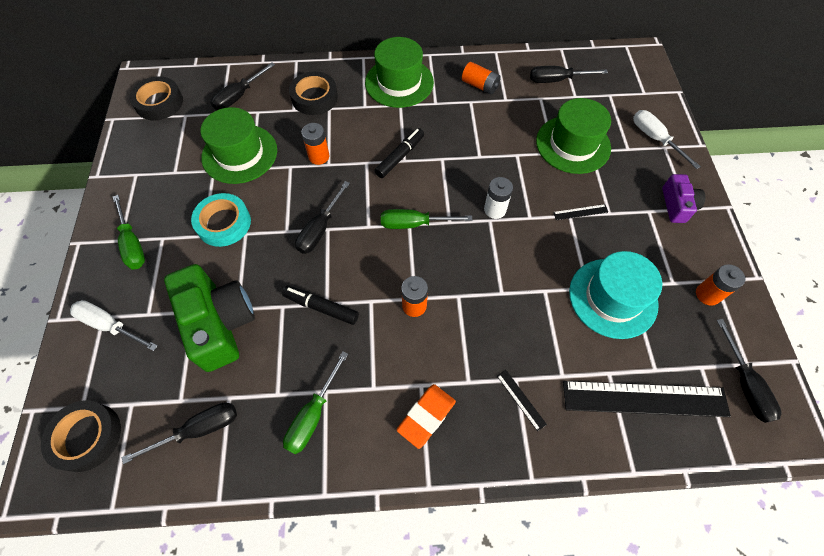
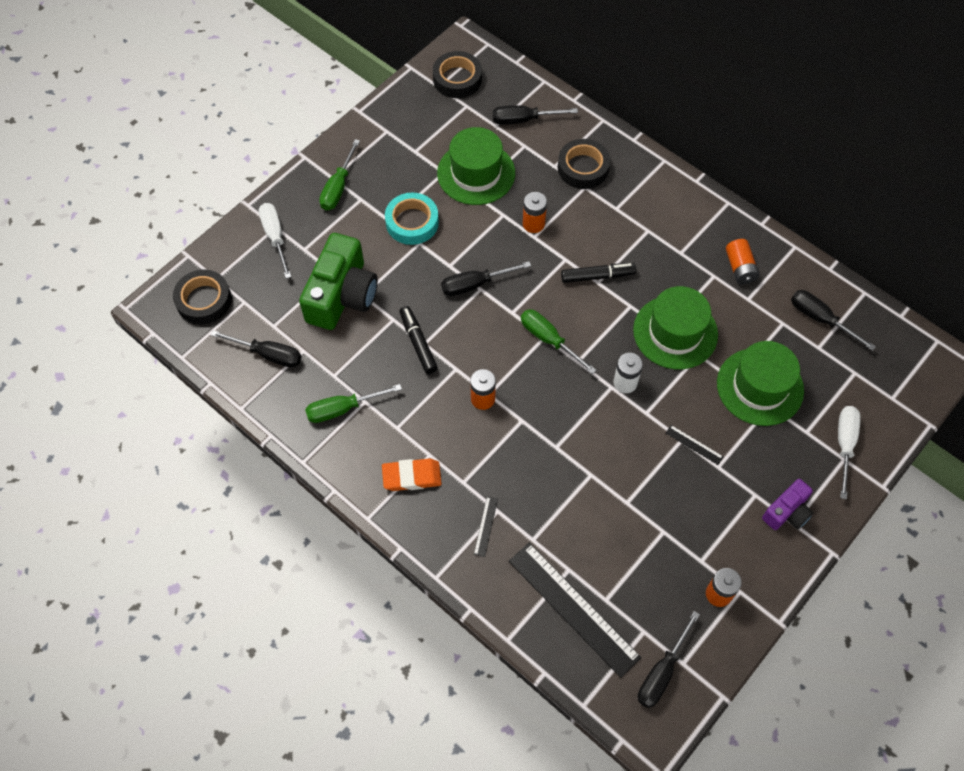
camera: 45 degrees right, 0 degrees up
green hat [365,37,434,108] -> green hat moved to [633,286,718,370]
turquoise hat [569,251,662,339] -> none

